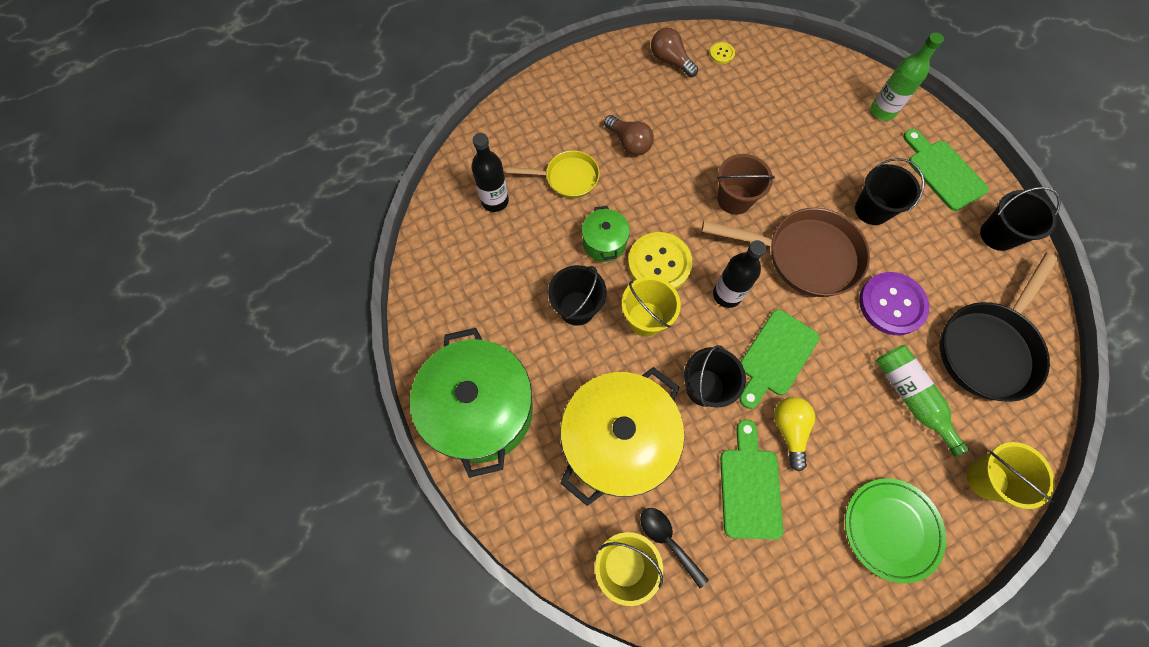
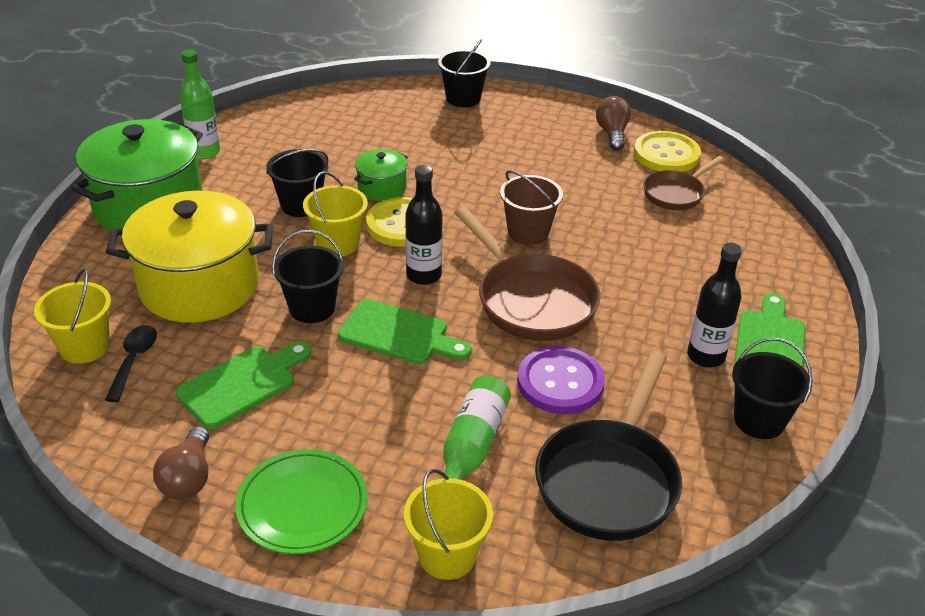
camera: 45 degrees right, 30 degrees down
black bottle [471,133,509,212] -> black bottle moved to [687,243,742,368]
yellow pan [507,150,600,198] -> none
brown light bulb [604,115,654,156] -> brown light bulb moved to [153,426,209,499]
yellow button [710,42,735,64] -> yellow button [634,131,701,172], size x2.22
green cutting board [739,310,819,409] -> green cutting board turned 150 degrees counterclockwise [338,299,472,364]
yellow light bulb [774,397,815,471] -> none
black bucket [855,158,925,225] -> black bucket moved to [438,39,491,107]
green bottle [870,32,944,121] -> green bottle moved to [180,50,220,159]
black pan [939,253,1058,402] -> black pan turned 60 degrees counterclockwise [535,351,682,541]
none -> brown pan [643,156,725,210]

